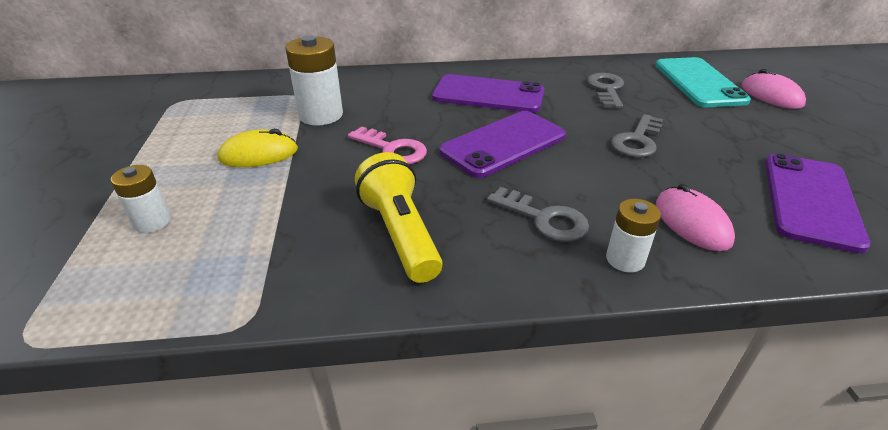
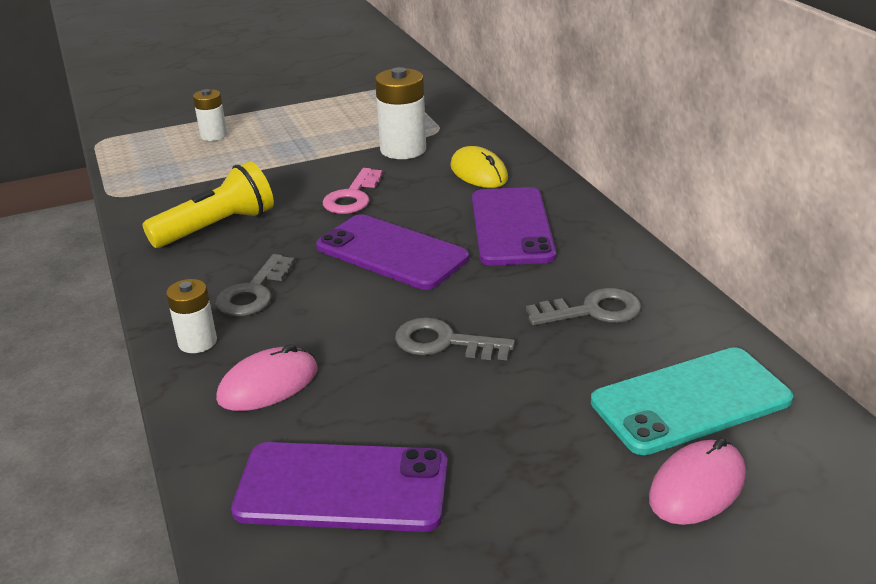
camera: 75 degrees right, 5 degrees down
yellow mouse [217,129,298,167] -> yellow mouse moved to [450,146,508,188]

